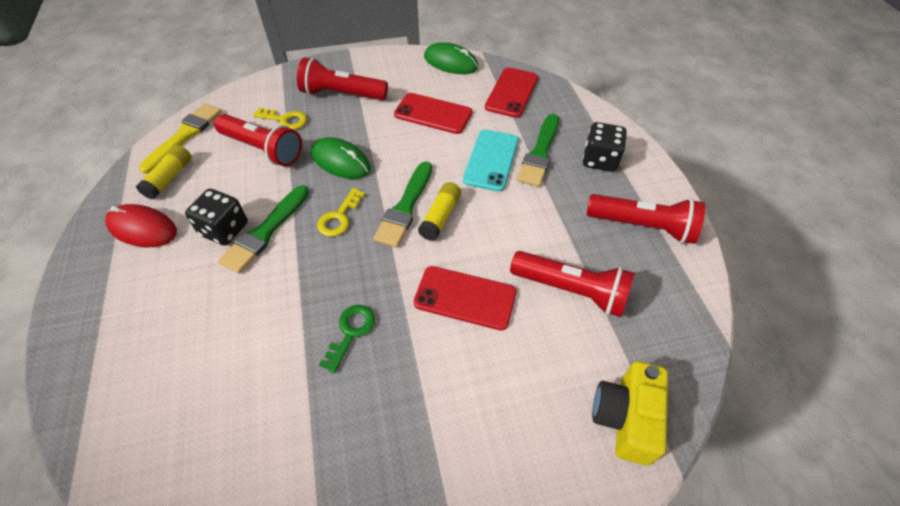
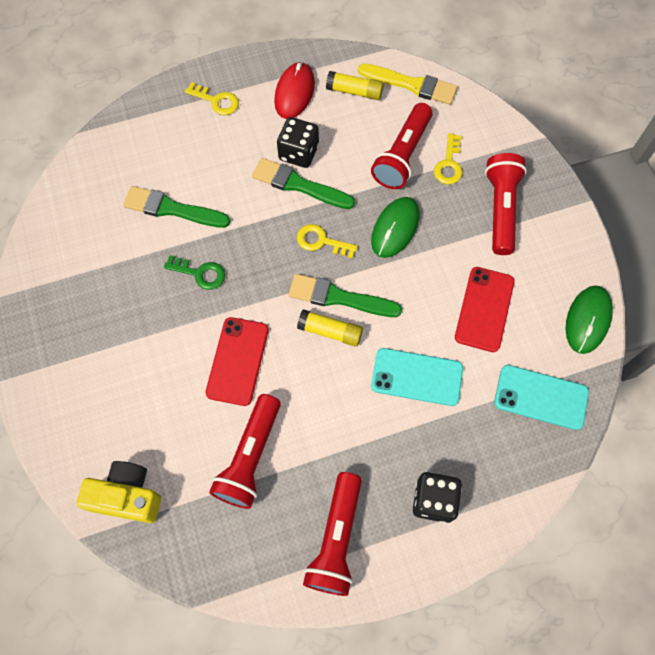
camera: 85 degrees right, 15 degrees up
red phone [485,67,538,118] -> turquoise phone [494,365,589,430]
green brush [517,114,559,187] -> green brush moved to [123,186,231,228]
none -> yellow key [185,82,239,115]

